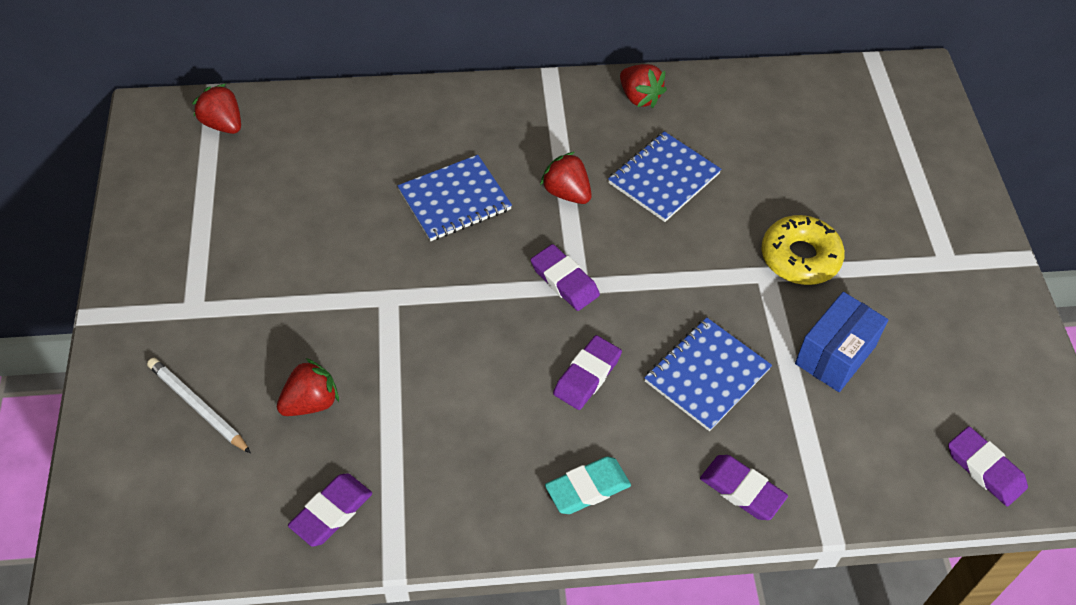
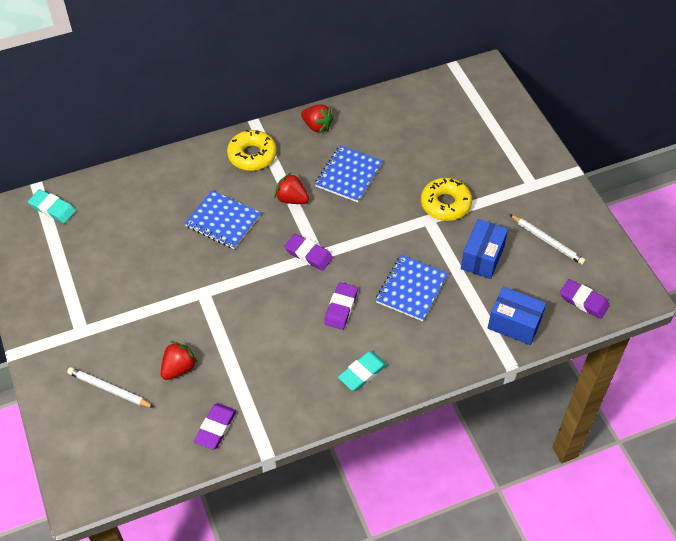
camera: 15 degrees left, 0 degrees up
red strawberry [192,84,241,134] -> turquoise eraser [28,189,76,223]
blue notebook [397,155,512,241] -> blue notebook turned 75 degrees clockwise [184,190,261,249]
purple eraser [700,455,788,520] -> none
none -> yellow donut [227,130,277,171]
none -> blue box [488,287,546,345]
none -> white pencil [509,214,586,265]

